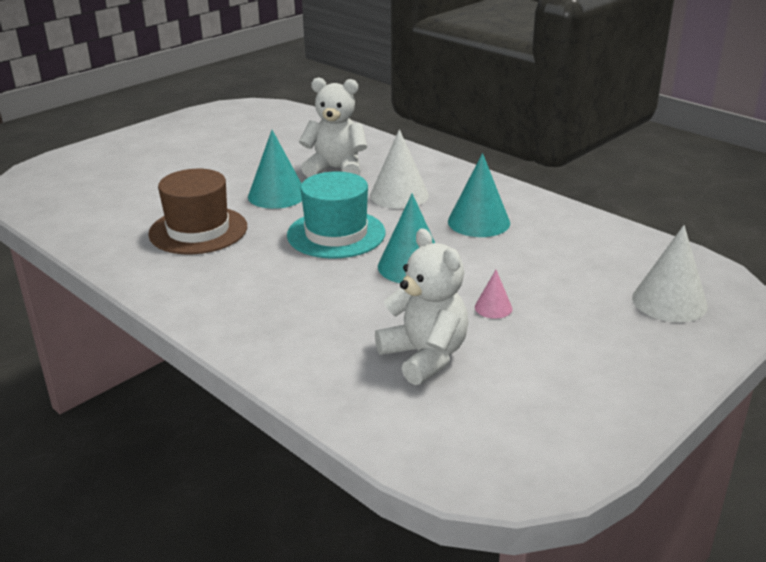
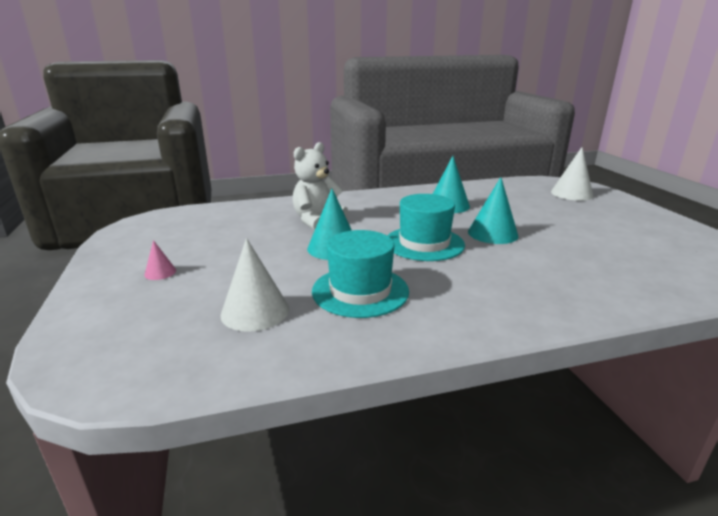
camera: 60 degrees left, 5 degrees down
brown hat [148,169,247,254] -> turquoise hat [312,230,409,318]
white cone [370,129,429,209] -> white cone moved to [220,238,289,332]
white teddy bear [375,228,468,385] -> none
pink cone [475,270,512,319] -> pink cone moved to [144,240,176,280]

